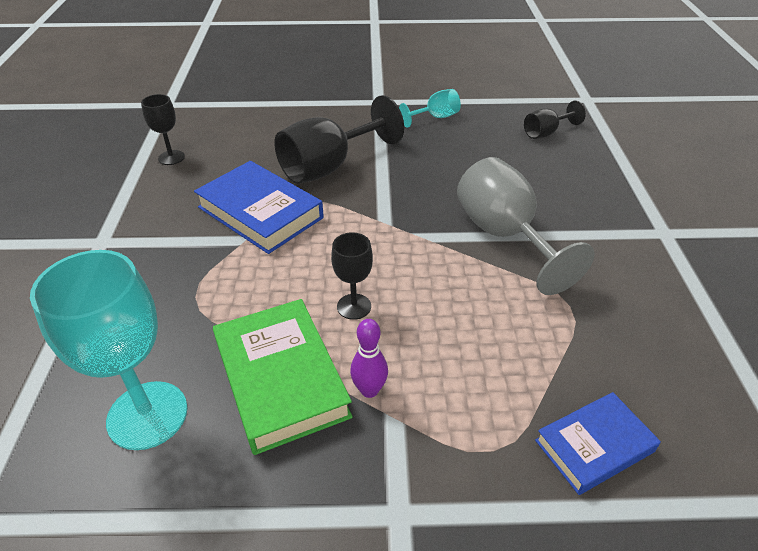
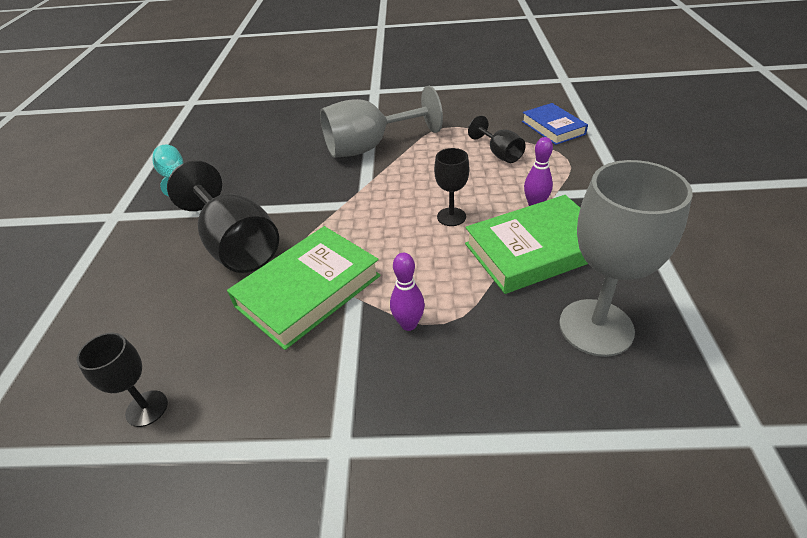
camera: 85 degrees left, 0 degrees up
turquoise goblet [30,250,188,450] -> grey goblet [559,160,693,357]
blue book [194,161,324,254] -> green book [227,226,381,350]
black goblet [524,101,586,139] -> black goblet moved to [468,116,526,163]
none -> purple bowling pin [390,253,425,331]

